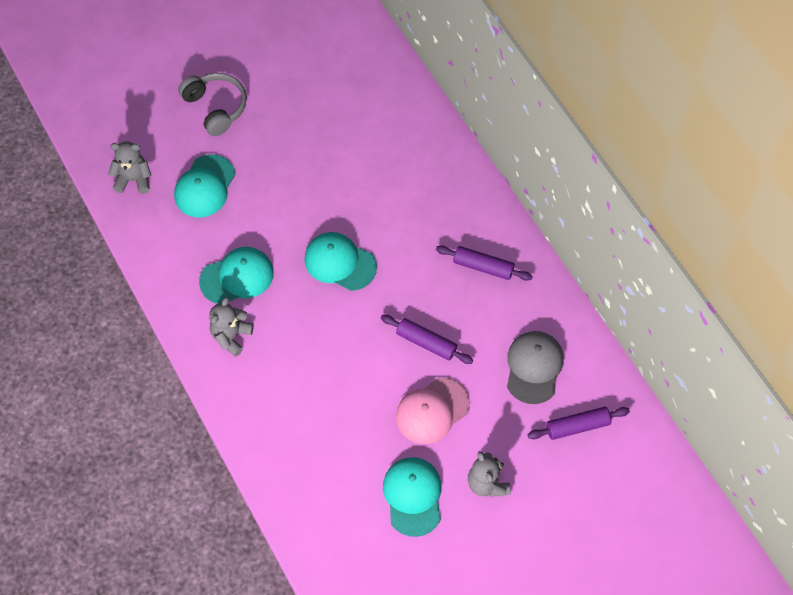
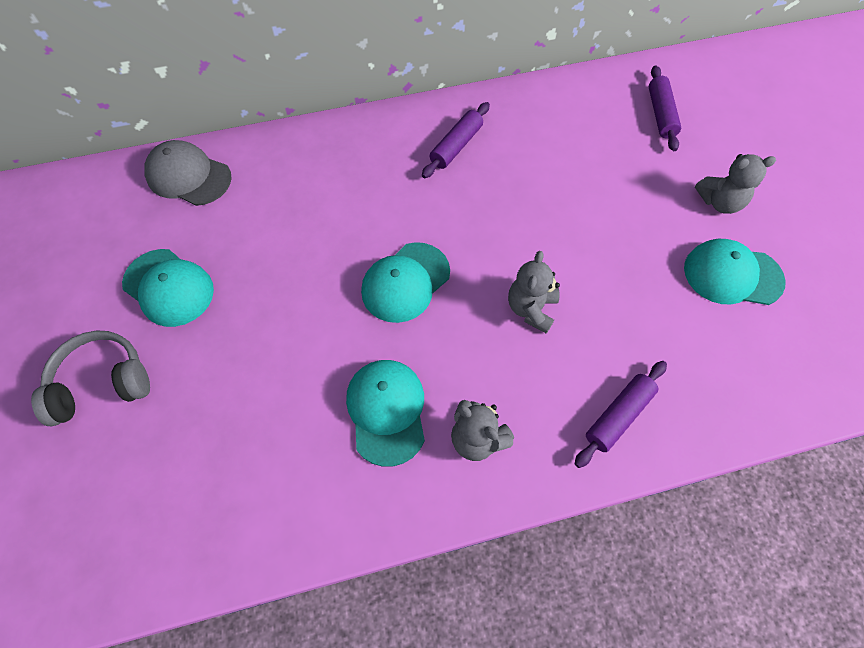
camera: 75 degrees left, 0 degrees up
grey teddy bear [108,141,151,194] -> grey teddy bear moved to [508,251,560,334]
turquoise cap [174,154,235,217] -> turquoise cap moved to [122,249,214,327]
purple rolling pin [381,315,473,364] -> purple rolling pin moved to [575,361,667,468]
pink cap [396,377,470,444] -> none
grey cap [507,331,564,404] -> grey cap moved to [144,140,232,206]

